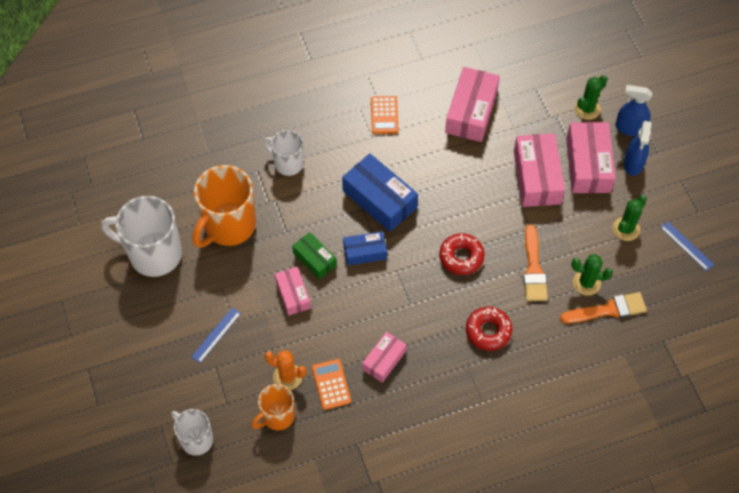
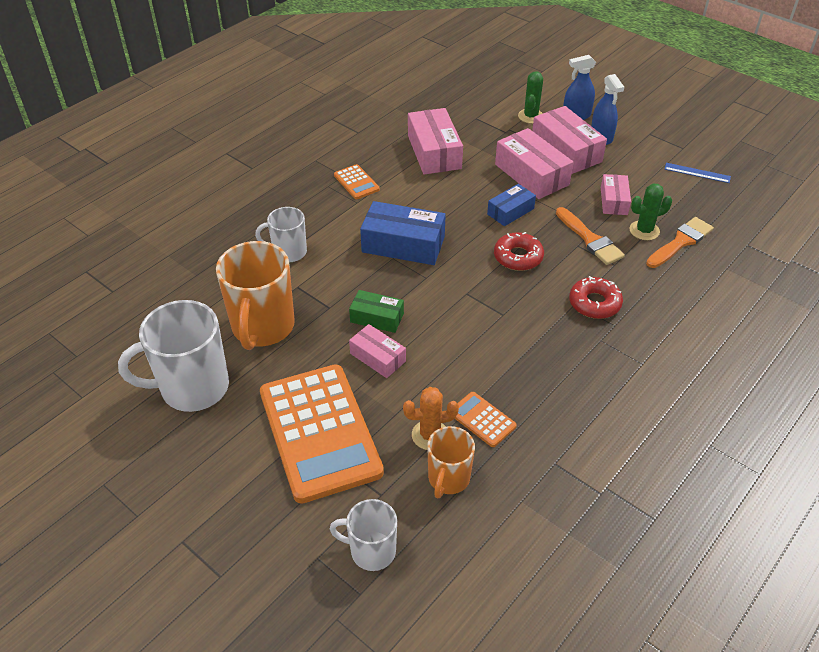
camera: 30 degrees left, 15 degrees down
blue ruler [191,308,241,363] -> orange calculator [260,364,384,504]
blue box [343,231,387,266] -> blue box moved to [487,184,536,226]
pink box [362,332,406,383] -> pink box moved to [601,174,631,215]
green cactus [613,195,647,241] -> none

